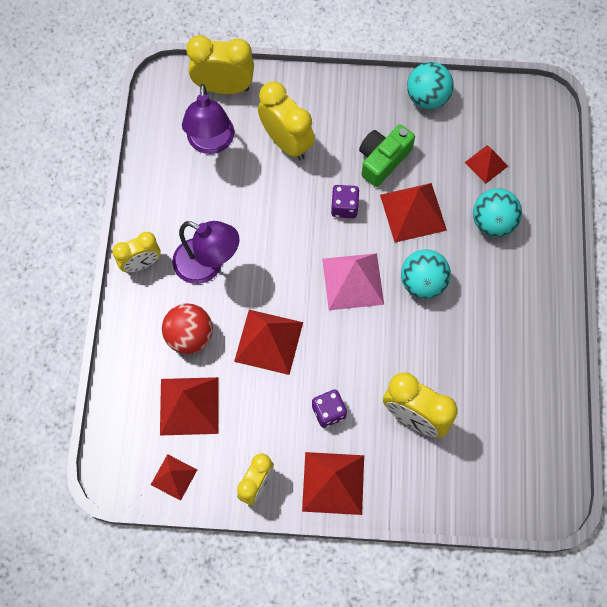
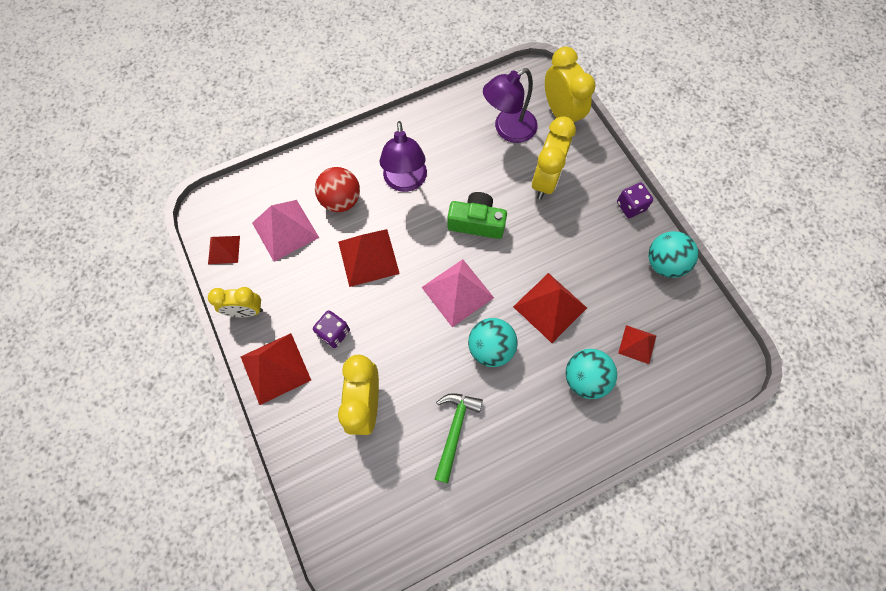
camera: 60 degrees right, 0 degrees up
yellow clock [112,232,161,272] -> none
red pyramid [160,377,219,436] -> pink pyramid [252,200,319,262]
purple dice [331,185,359,218] -> purple dice moved to [617,183,653,218]
green camera [359,124,415,187] -> green camera moved to [447,192,507,239]
none -> green hammer [435,393,483,483]

